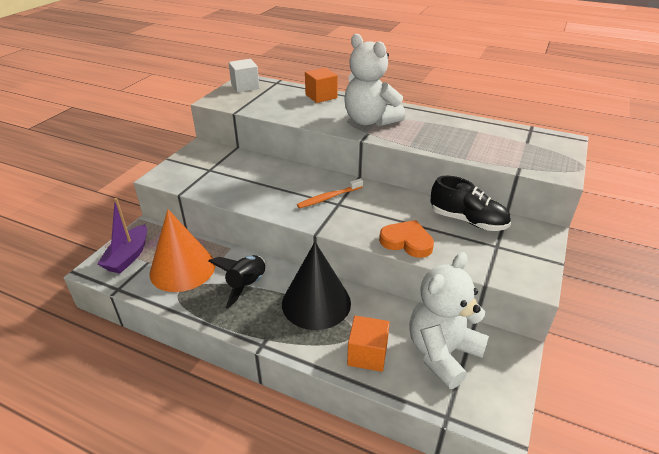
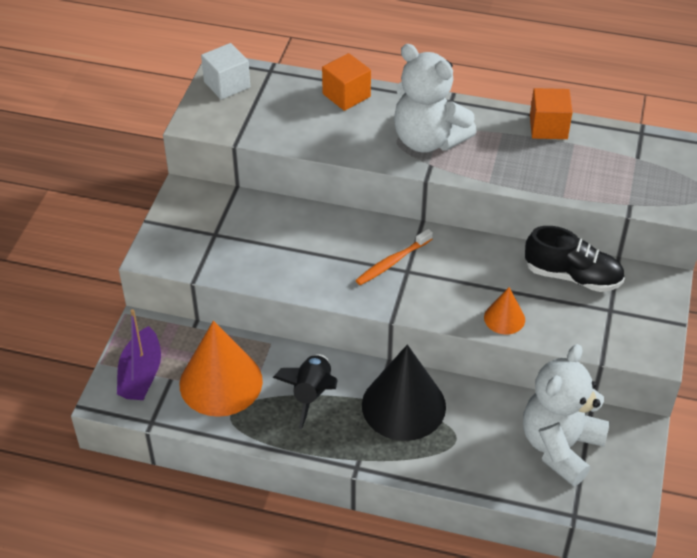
camera: 10 degrees left, 10 degrees up
orange cube [347,316,390,372] -> orange cube moved to [530,88,573,139]
orange heart [379,220,434,258] -> orange cone [484,287,525,335]

